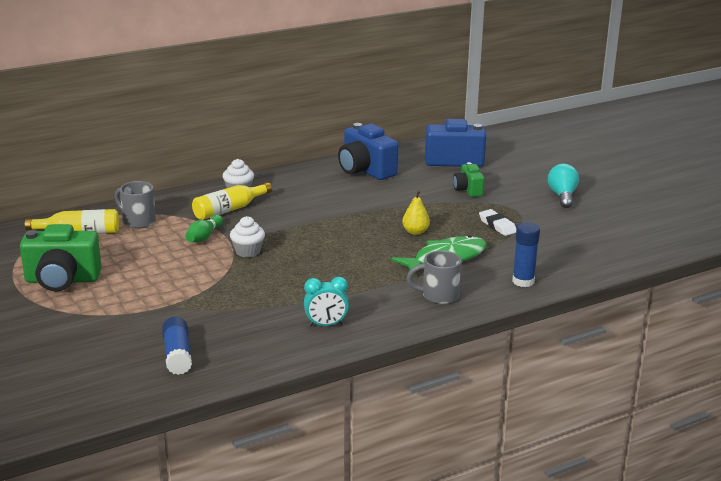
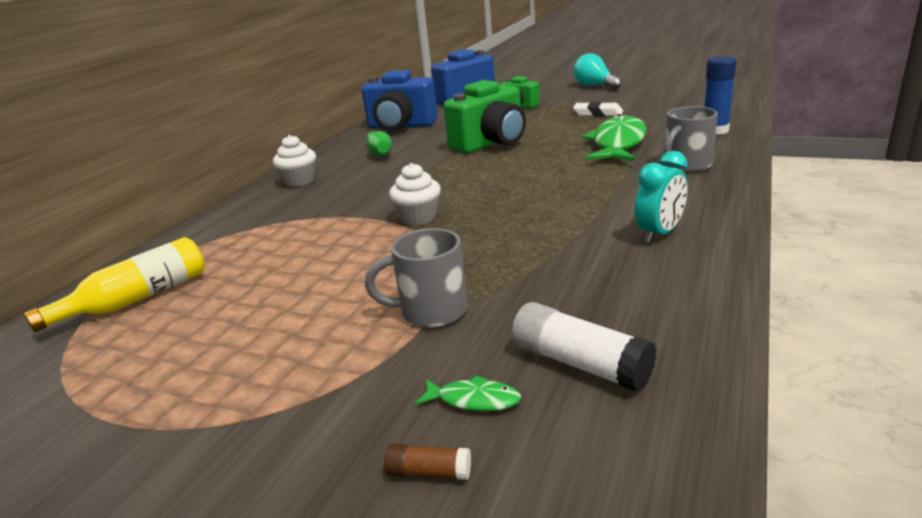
camera: 35 degrees left, 0 degrees up
green camera [20,224,101,291] -> green camera moved to [444,80,526,153]
grey mug [114,181,156,229] -> grey mug moved to [365,228,467,328]
blue glue stick [162,317,192,375] -> white glue stick [512,302,657,392]
green bowling pin [185,215,223,242] -> green bowling pin moved to [367,131,392,156]
yellow bottle [192,182,272,220] -> none
yellow pear [402,190,430,235] -> none
none -> brown glue stick [384,444,471,480]
none -> green fish [415,375,521,411]

